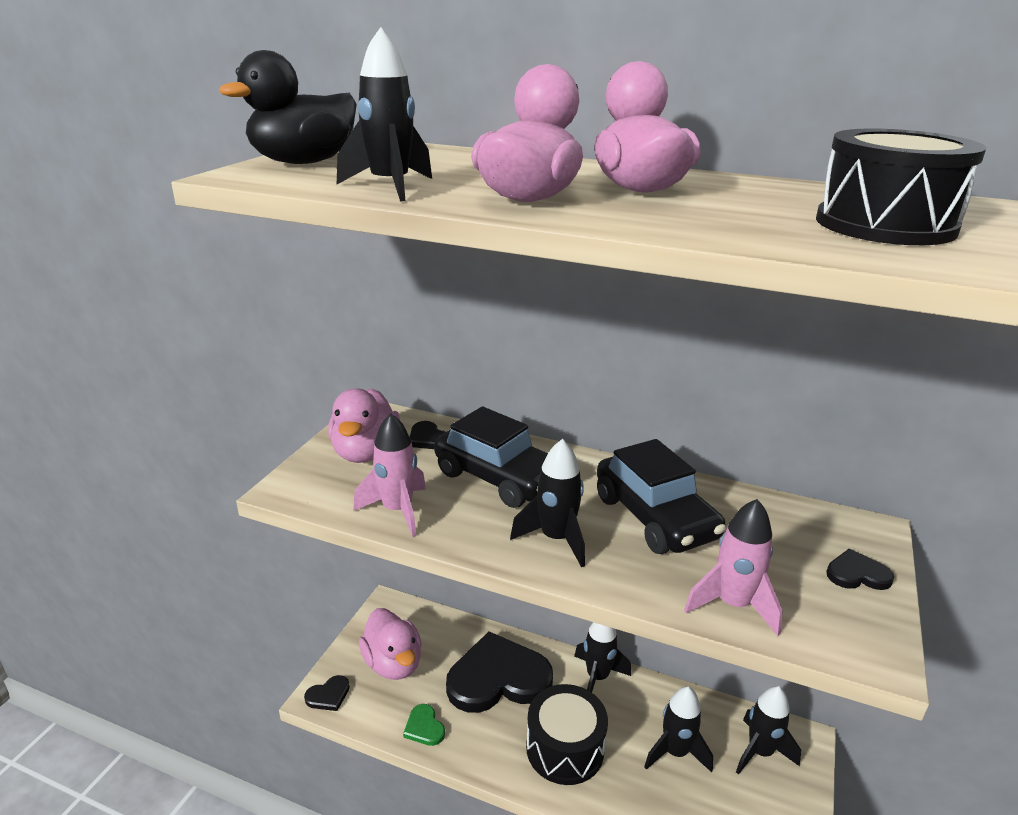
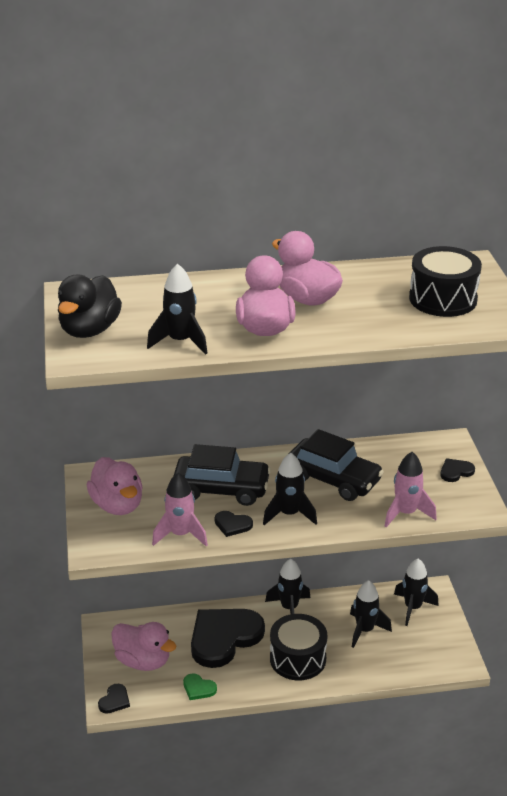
camera: 30 degrees left, 5 degrees up
black heart [410,421,446,449] -> black heart moved to [215,511,253,537]

